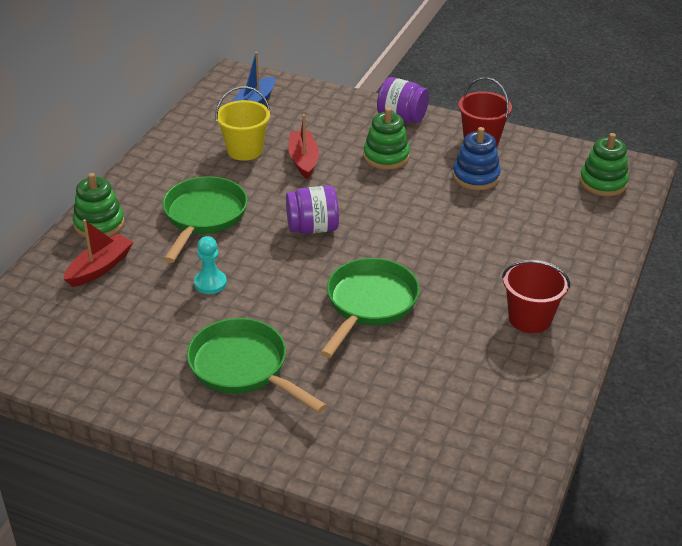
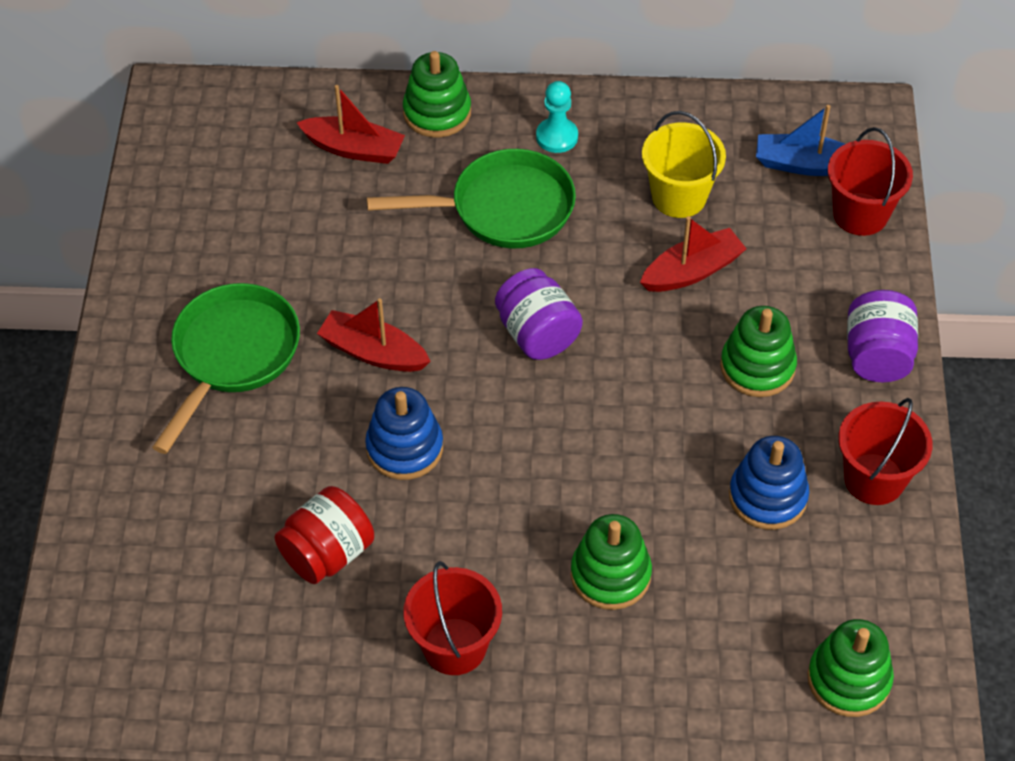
camera: 70 degrees right, 15 degrees up
turquoise pawn [194,236,227,294] -> turquoise pawn moved to [536,81,578,153]
green pan [320,258,420,358] -> blue stacking toy [365,387,443,480]
none -> red jar [275,486,374,584]
none -> red boat [317,298,431,372]
none -> green stacking toy [571,514,652,610]
none -> red bucket [828,127,913,236]

